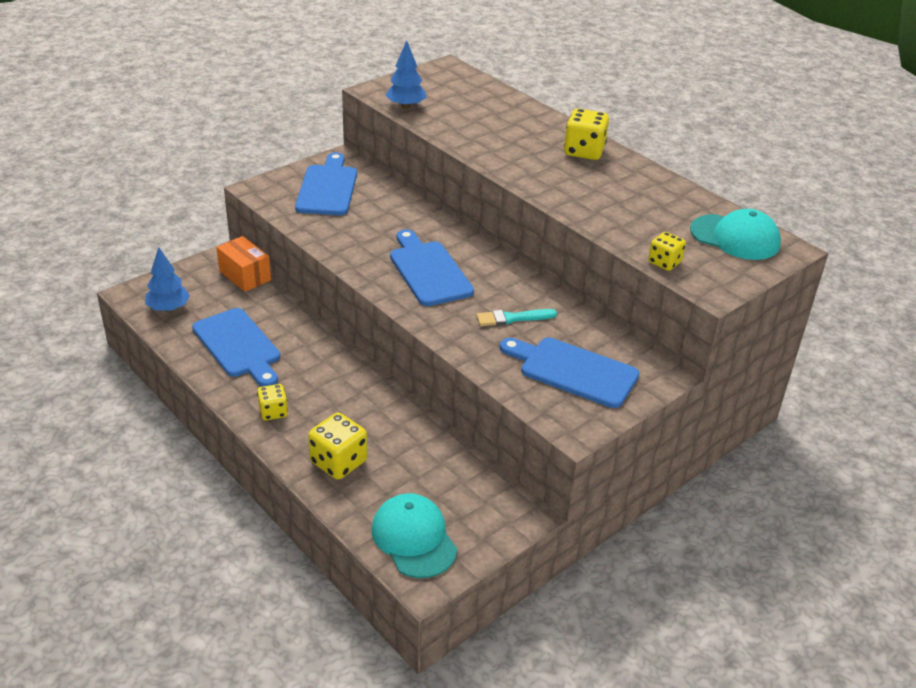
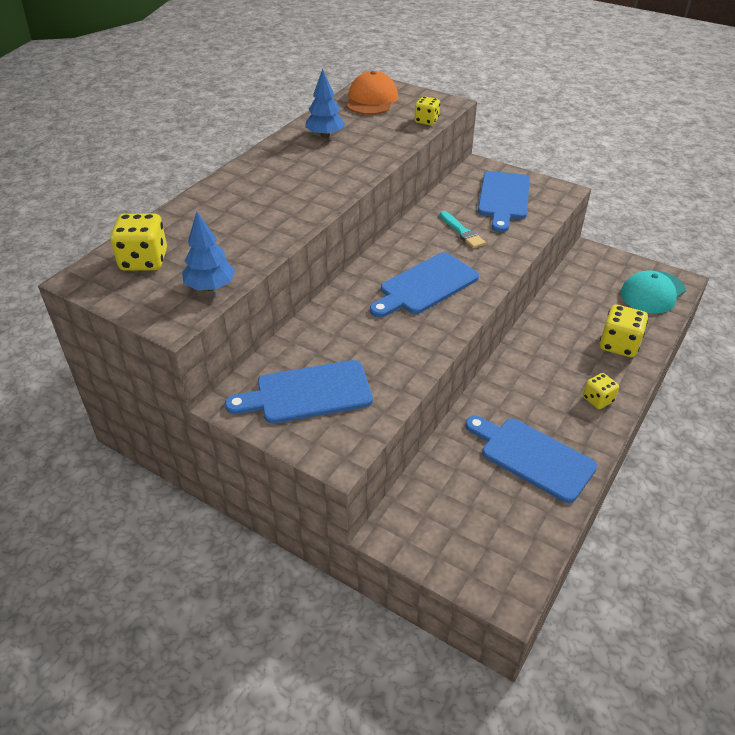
camera: 105 degrees left, 5 degrees up
blue tree [145,247,190,312] -> blue tree moved to [305,69,345,138]
blue cutting board [192,308,280,387] -> blue cutting board turned 90 degrees counterclockwise [465,415,597,503]
orange box [216,236,271,292] -> none
yellow dice [564,108,609,160] -> yellow dice moved to [110,213,167,271]
turquoise cap [690,209,781,260] -> orange cap [347,71,398,115]

